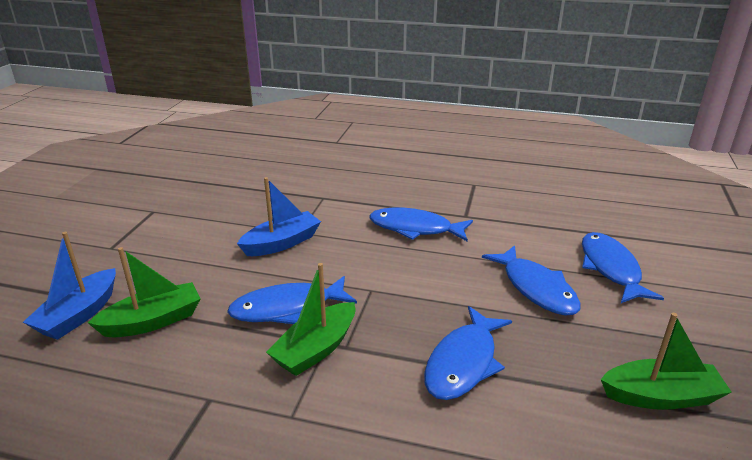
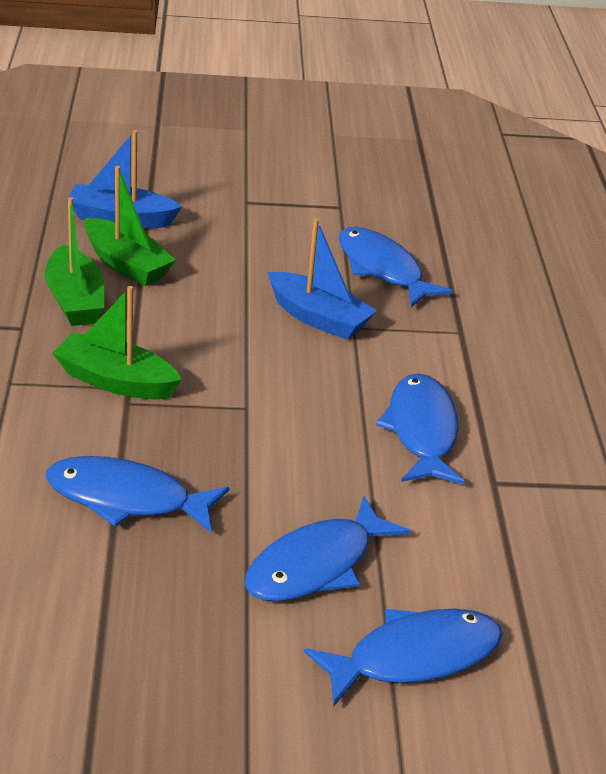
camera: 70 degrees right, 5 degrees up
blue fish [227,276,357,324] -> blue fish moved to [339,227,453,307]
green boat [601,313,731,410] -> green boat moved to [45,197,104,326]

